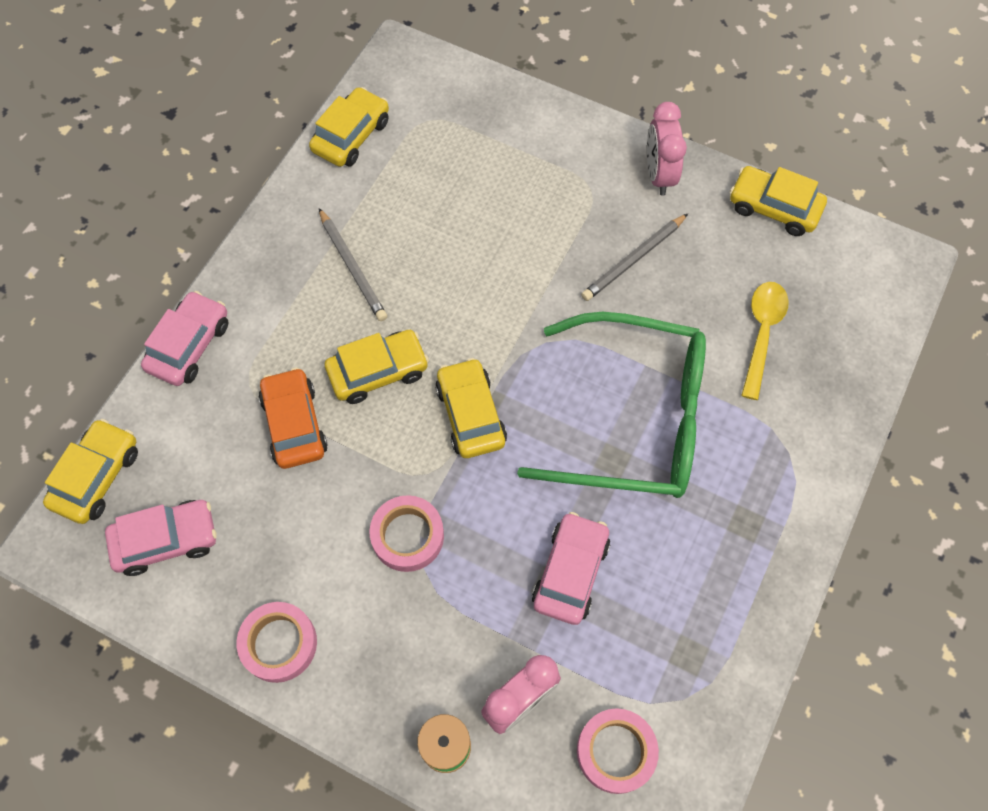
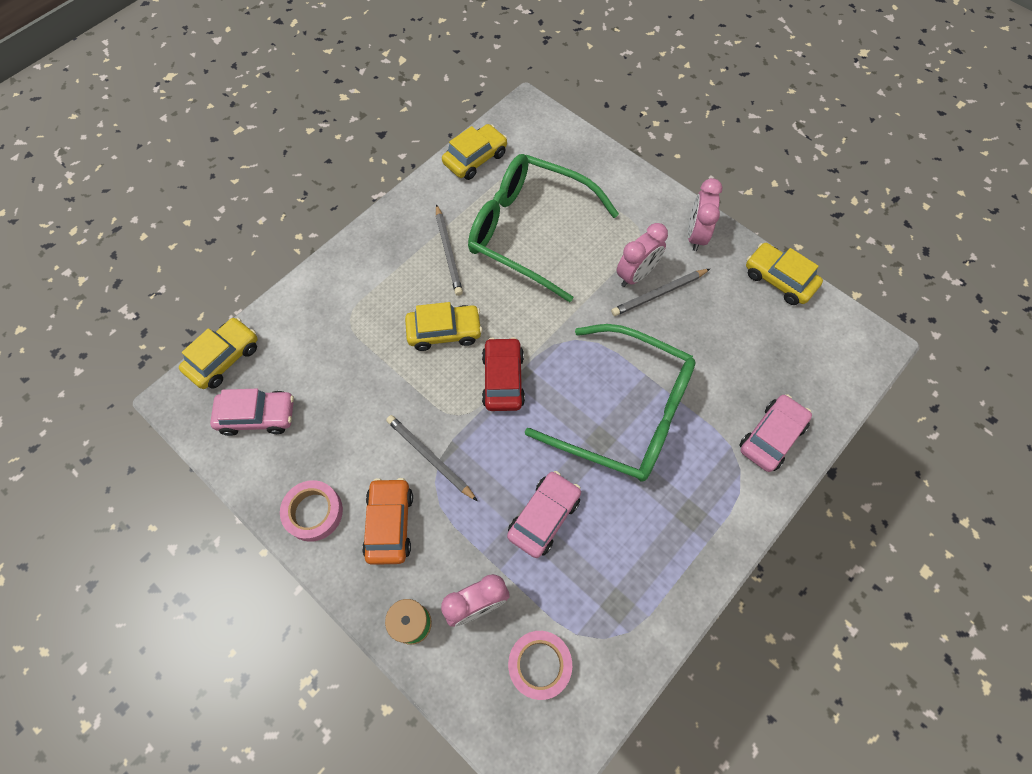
camera: 15 degrees right, 0 degrees up
pink car [141,291,228,386] -> pink car moved to [739,394,812,472]
orange car [259,367,328,469] -> orange car moved to [362,478,413,565]
pink tape [369,495,444,572] -> grey pencil [386,415,477,501]
yellow car [435,358,507,458] -> red car [482,337,525,411]
yellow spoon [741,282,789,400] -> none
none -> green glasses [468,154,619,302]
none -> pink clock [616,223,668,287]

